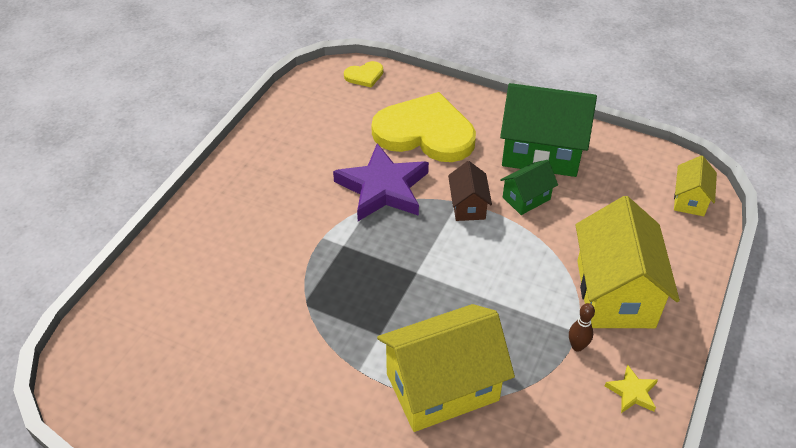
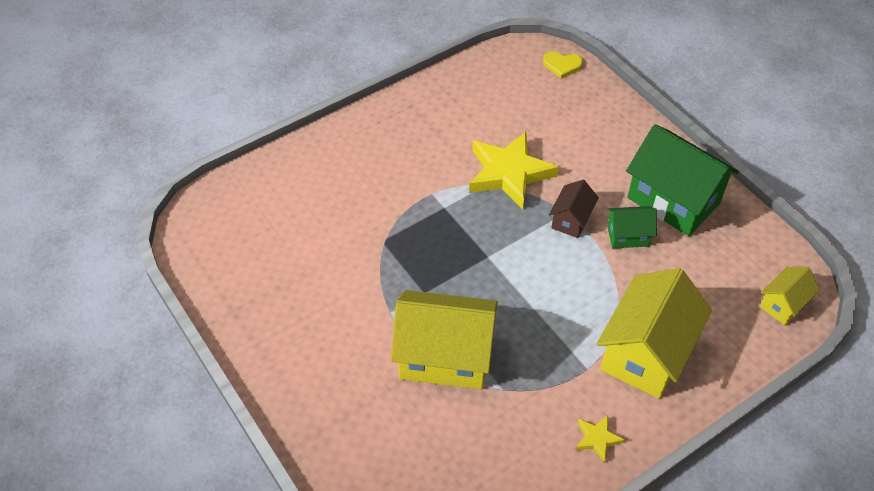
camera: 30 degrees right, 5 degrees up
purple star [333,143,429,221] -> yellow star [469,132,559,209]
yellow heart [371,92,476,162] -> none
brown bowling pin [569,303,595,352] -> none

